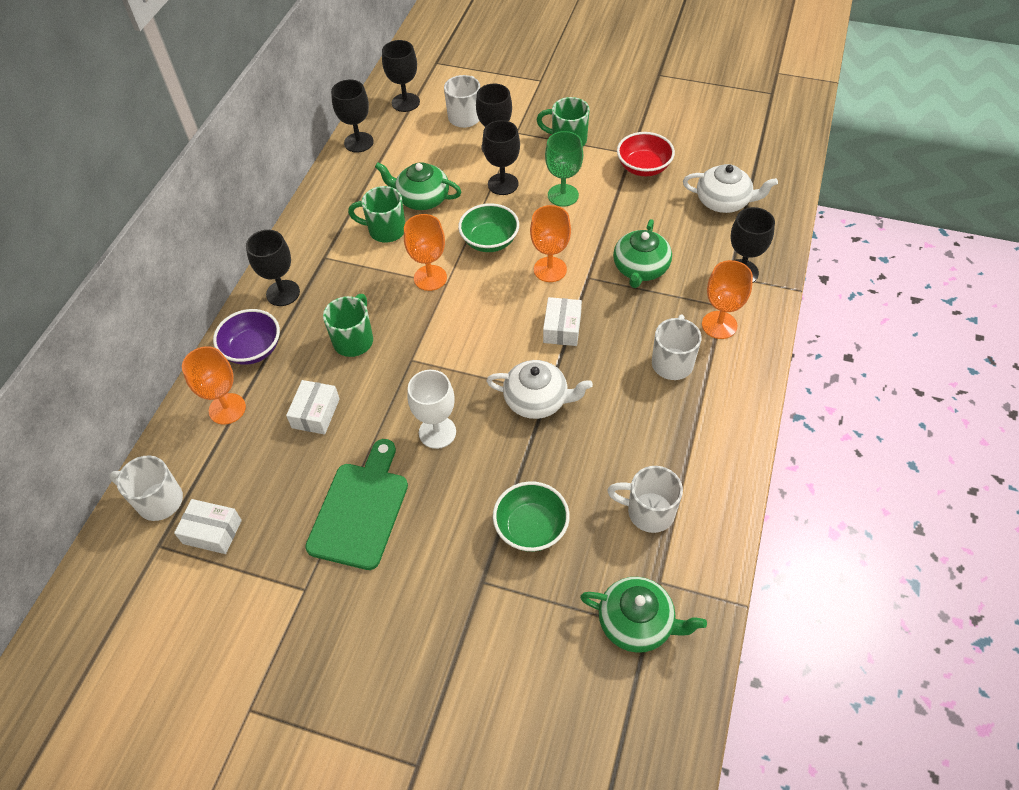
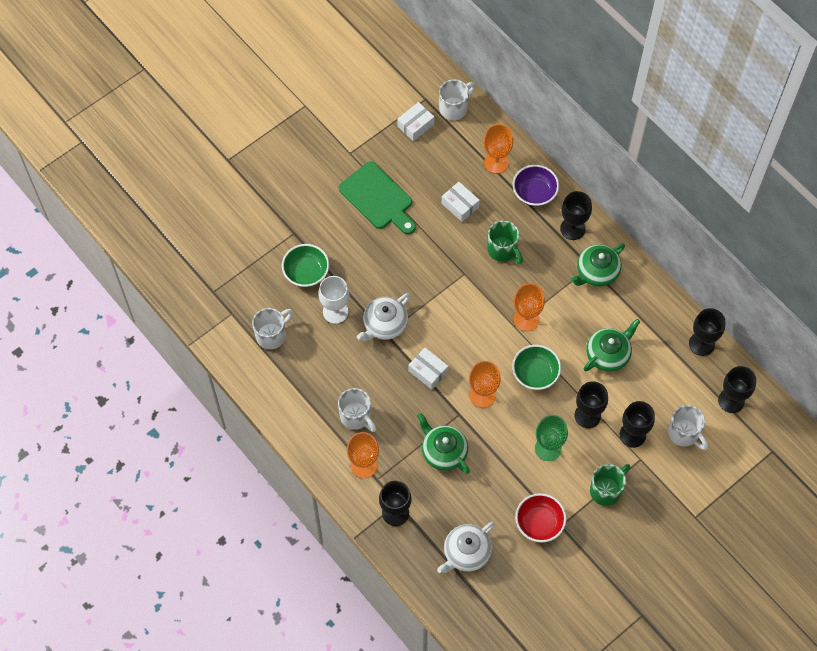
camera: 120 degrees right, 10 degrees up
green mug [348,186,405,242] -> none
white goblet [407,370,456,449] -> white goblet moved to [318,276,349,324]
green teapot [580,577,707,653] -> green teapot moved to [571,243,625,287]

